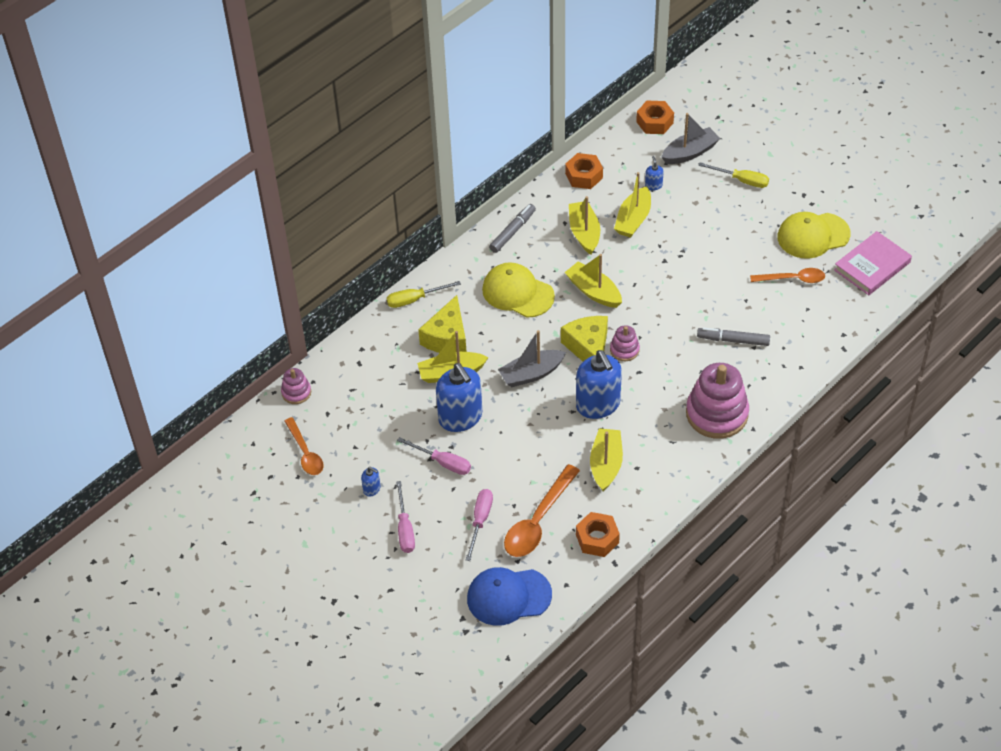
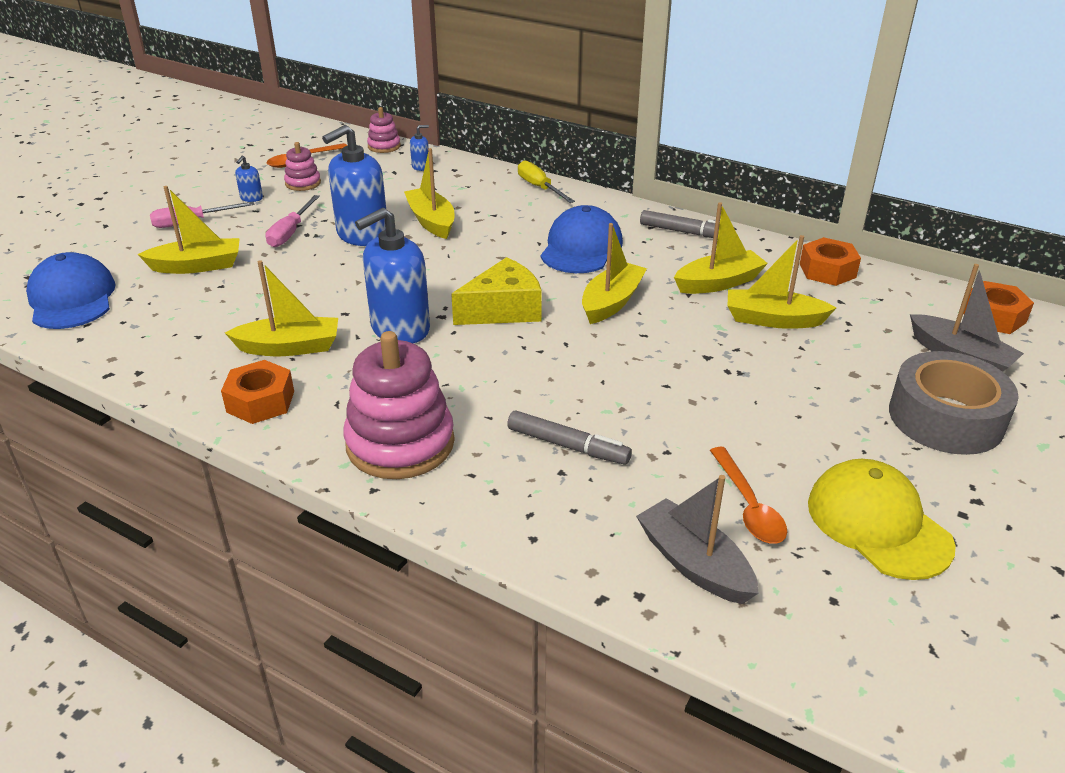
camera: 75 degrees right, 15 degrees down
yellow cheese [418,295,466,353] -> none
pink screwdriver [466,489,493,561] -> yellow boat [138,186,240,274]
yellow cap [482,262,555,318] -> blue cap [541,205,623,273]
grey boat [498,330,566,387] -> grey boat moved to [636,475,759,604]
orange spoon [504,464,580,557] -> none
orange nut [576,512,620,557] -> orange nut moved to [221,360,294,424]
pink stacking toy [610,325,640,361] -> pink stacking toy moved to [284,142,321,191]
blue soap dispenser [645,156,664,190] -> blue soap dispenser moved to [410,125,429,171]
grey marker [697,328,770,346] -> grey marker turned 120 degrees clockwise [507,411,632,465]
yellow screwdriver [698,162,769,188] -> grey tape [889,351,1019,455]
pink book [834,231,912,295] -> none

